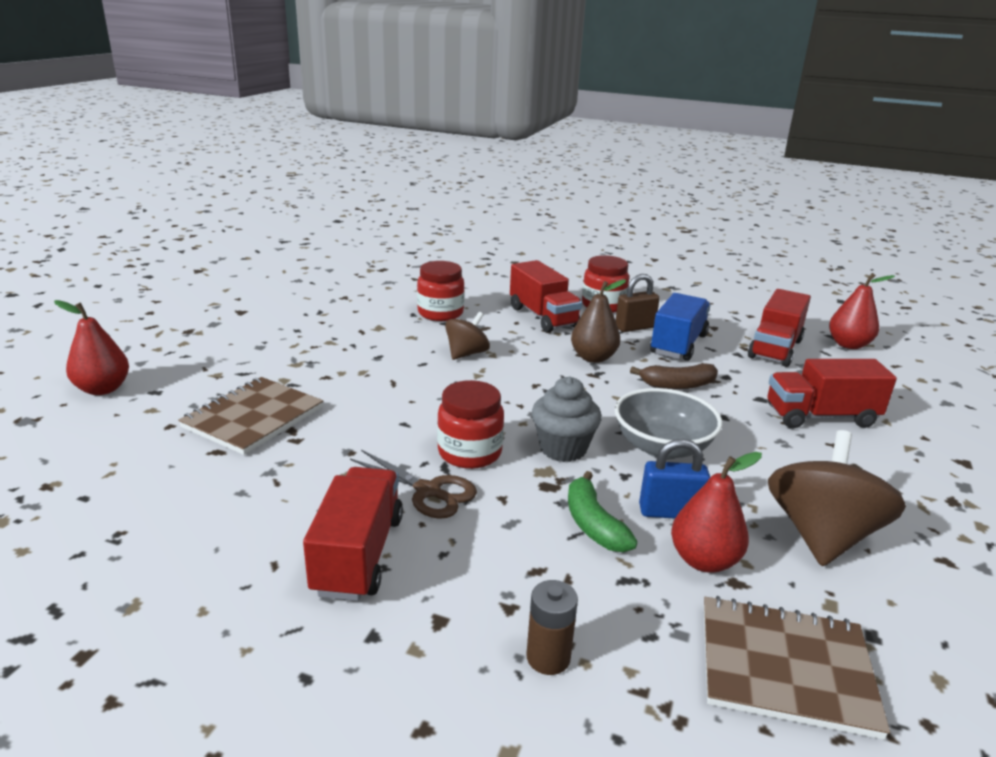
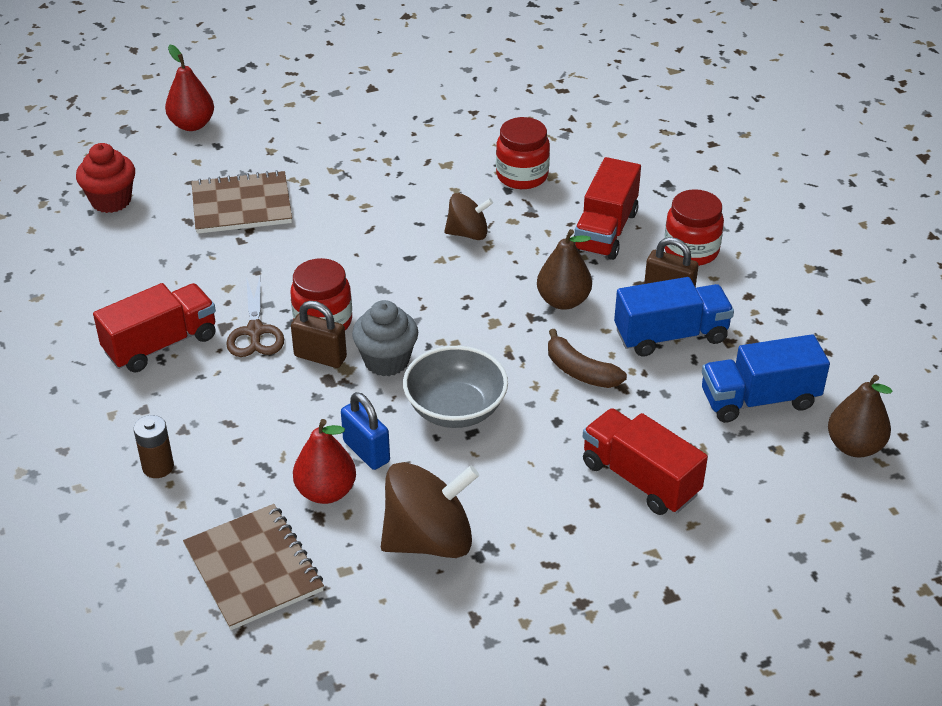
camera: 50 degrees right, 15 degrees up
green banana [568,471,638,552] -> none
red truck [748,289,811,367] -> blue truck [702,334,830,423]
red pear [829,273,895,349] -> brown pear [828,375,893,458]
none -> red cupcake [76,143,135,213]
none -> brown padlock [291,301,347,368]

